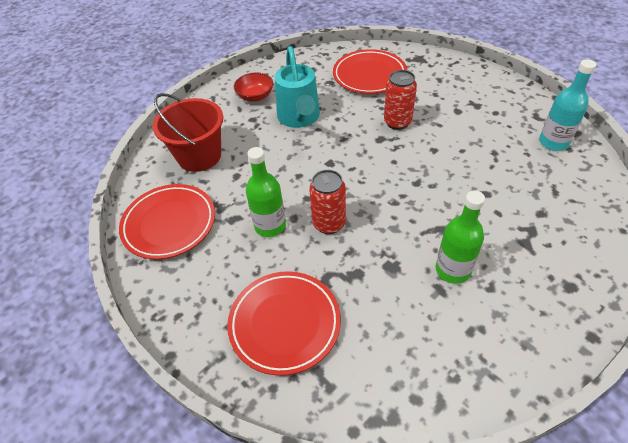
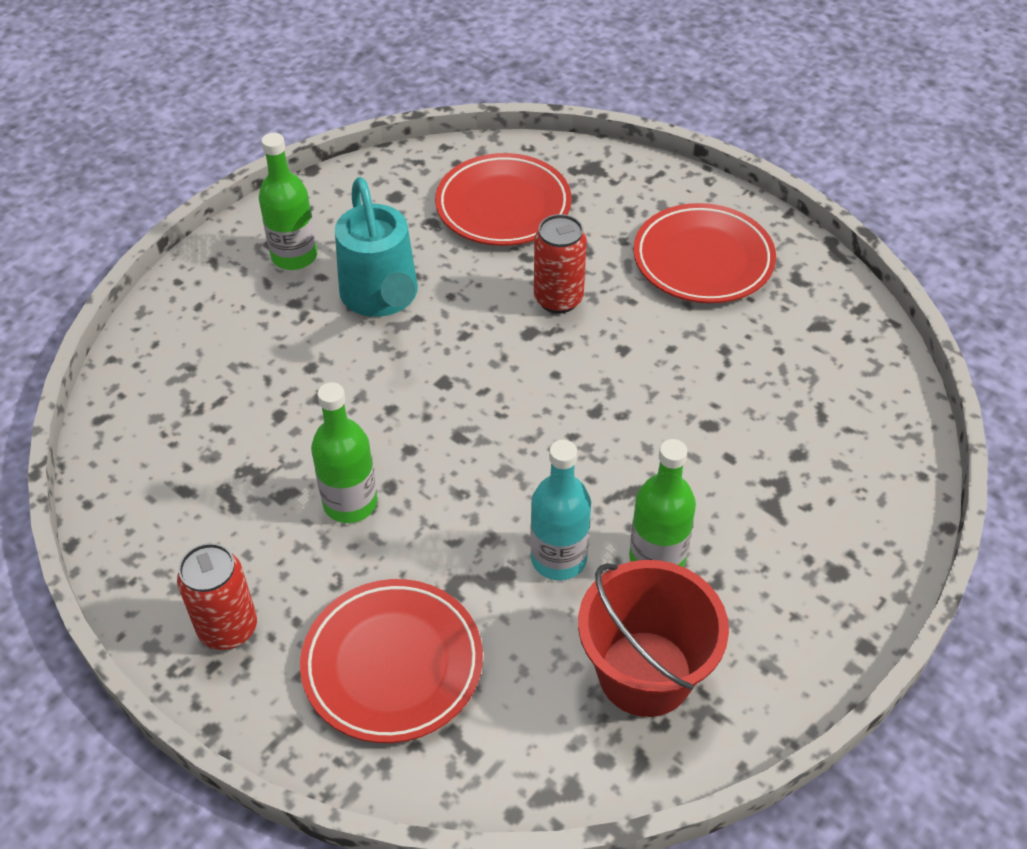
camera: 10 degrees left, 0 degrees up
red plate [119,184,215,259] -> red plate moved to [633,203,776,303]
red bucket [153,93,223,172] -> red bucket moved to [578,560,729,717]
red bowl [234,72,273,102] -> green bottle [259,133,317,270]
red can [309,170,346,234] -> red can moved to [177,543,257,650]
turquoise bottle [539,59,596,151] -> turquoise bottle moved to [530,440,591,580]

